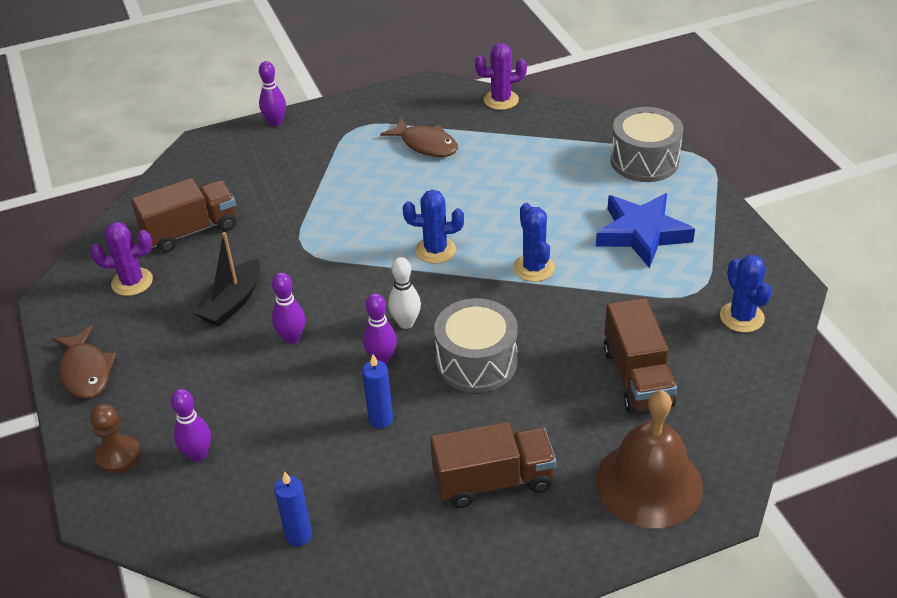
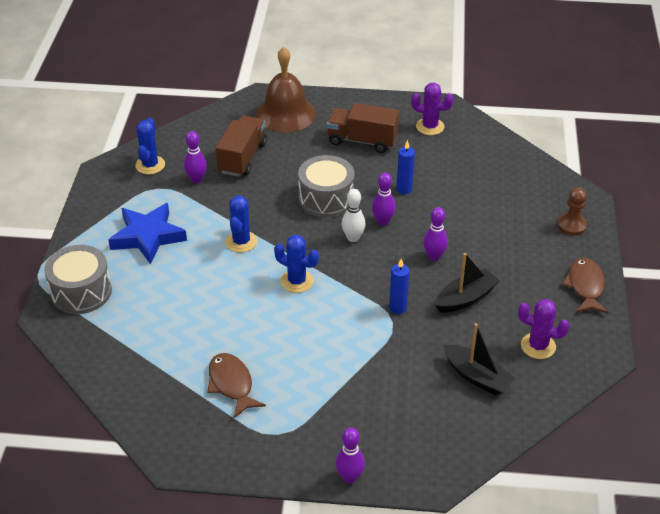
camera: 155 degrees left, 0 degrees up
brown truck [131,178,236,252] -> black boat [443,323,515,395]
purple bowling pin [171,389,211,462] -> purple bowling pin moved to [184,131,207,183]
blue candle [274,471,312,547] -> blue candle moved to [389,259,410,314]
purple cactus [475,43,527,110] -> purple cactus moved to [411,83,453,135]

